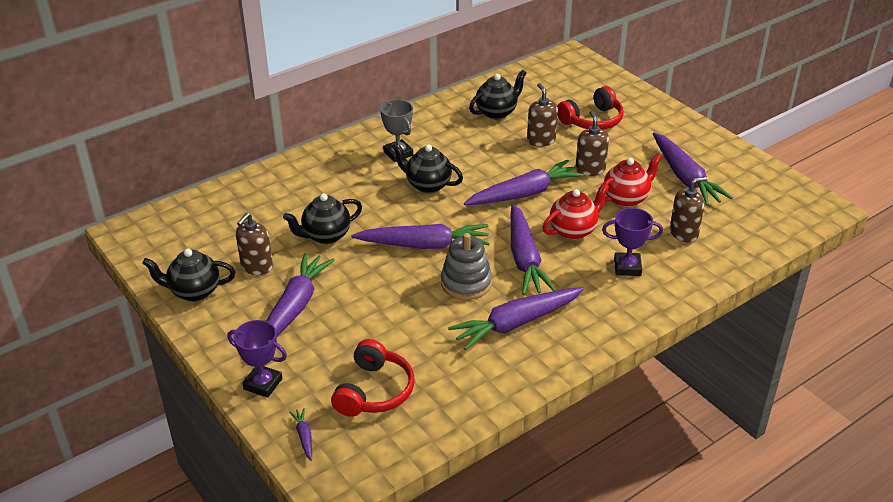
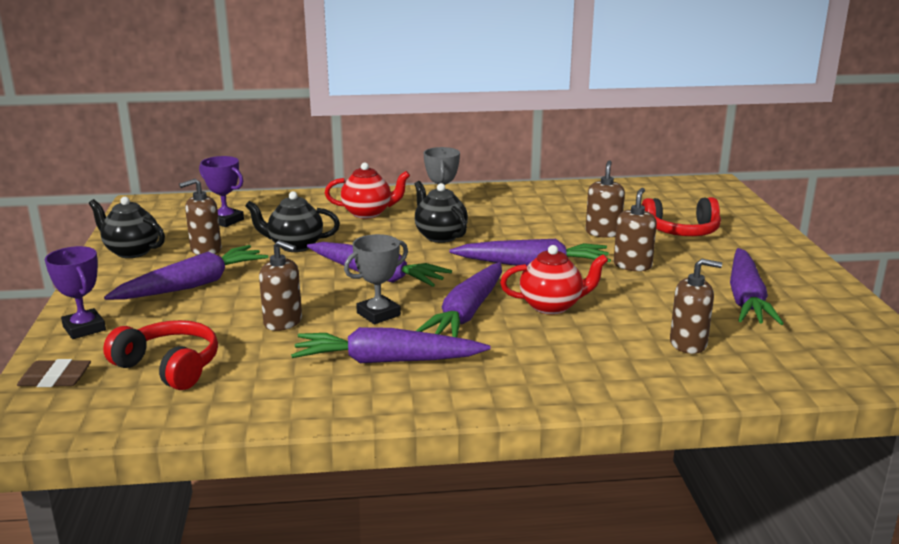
camera: 30 degrees right, 15 degrees down
purple carrot [289,408,312,461] -> brown eraser [17,359,91,387]
red headphones [331,339,415,417] -> red headphones turned 105 degrees counterclockwise [103,320,218,390]
grey stacking toy [441,233,492,300] -> grey trophy [344,234,408,324]
black teapot [469,70,526,119] -> none
red teapot [598,153,662,207] -> red teapot moved to [325,163,410,219]
purple trophy [602,208,663,276] -> purple trophy moved to [199,156,244,227]
none -> brown soap dispenser [259,240,302,331]

